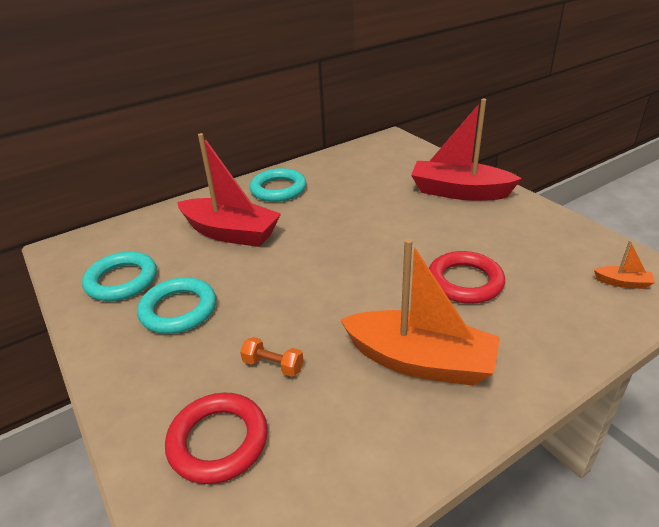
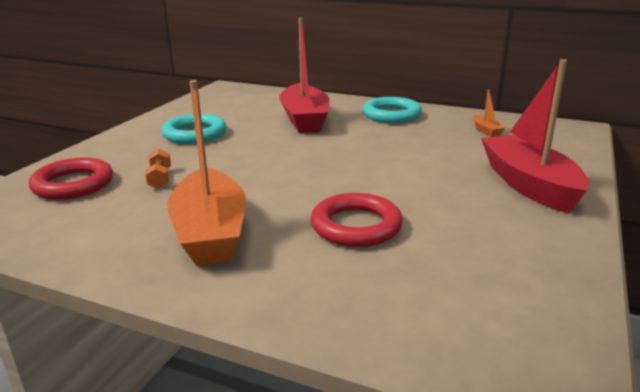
camera: 55 degrees right, 10 degrees down
turquoise ring [82,251,157,301] -> none
orange boat [594,241,655,289] -> orange boat moved to [473,89,505,137]

